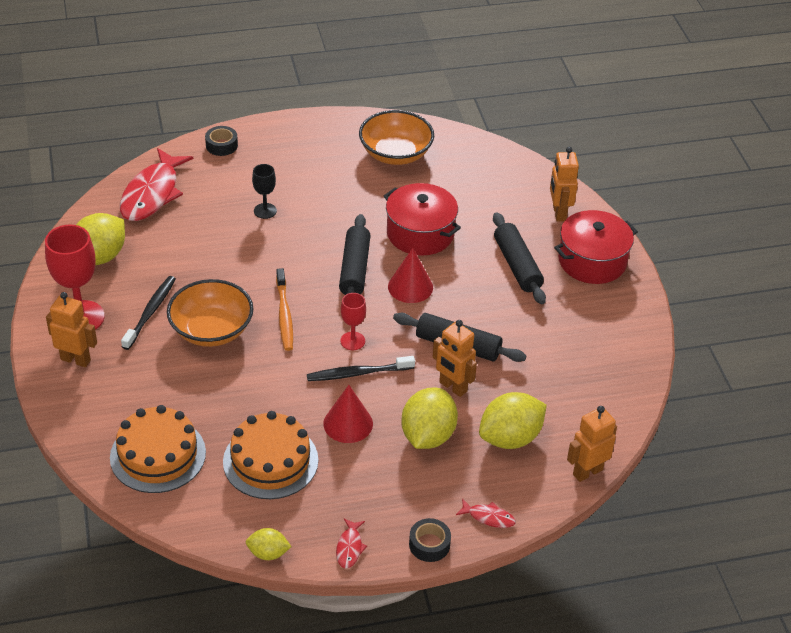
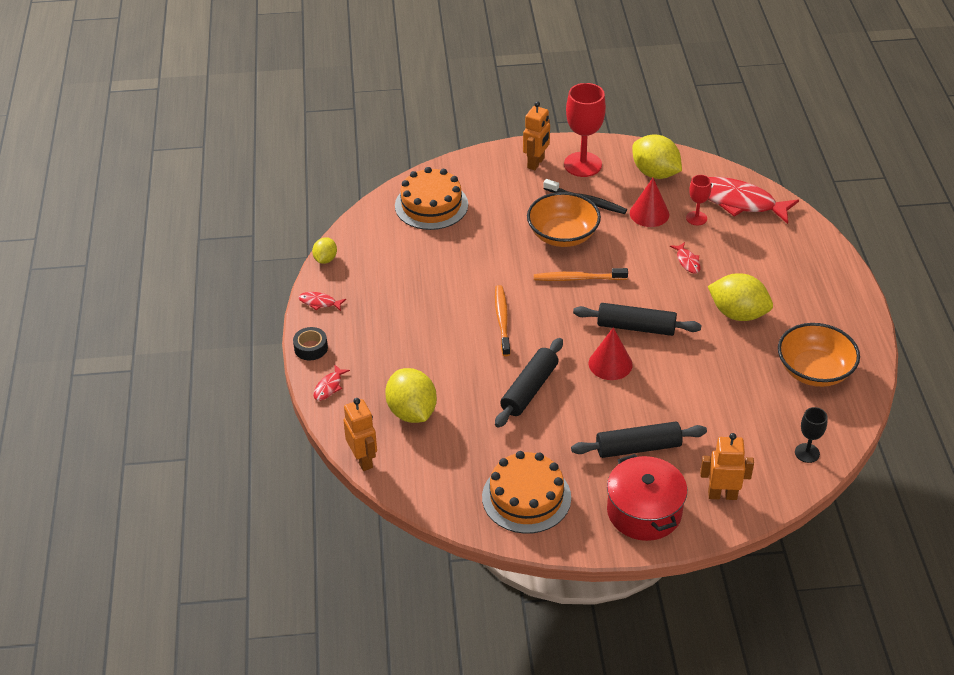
camera: 100 degrees right, 0 degrees up
black tape [205,126,238,156] -> none
orange cake [223,411,318,499] -> orange cake moved to [482,451,571,534]
black goblet [252,164,277,219] -> black goblet moved to [795,407,828,463]
black toothbrush [307,356,415,381] -> orange toothbrush [495,285,510,356]
red cone [323,385,373,443] -> red cone moved to [630,178,669,227]
red goblet [340,293,366,350] -> red goblet moved to [686,175,711,225]
red pot [384,183,461,256] -> none
yellow lemon [401,388,458,449] -> yellow lemon moved to [708,273,773,321]
orange robot [433,320,477,397] -> none
none -> red fish [670,242,700,273]

